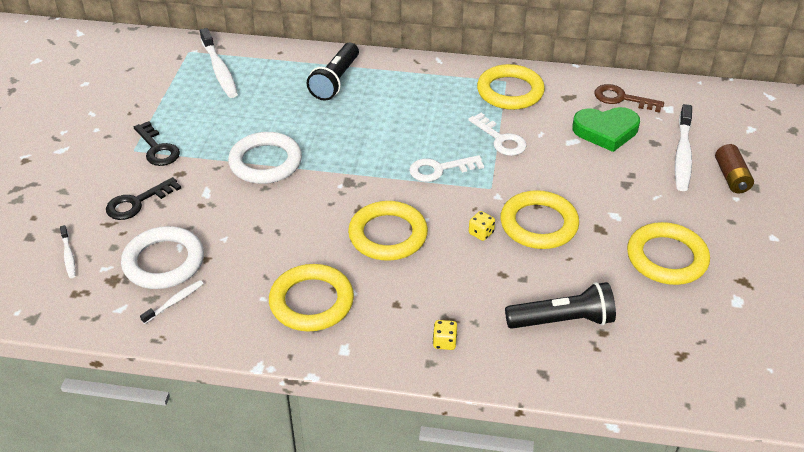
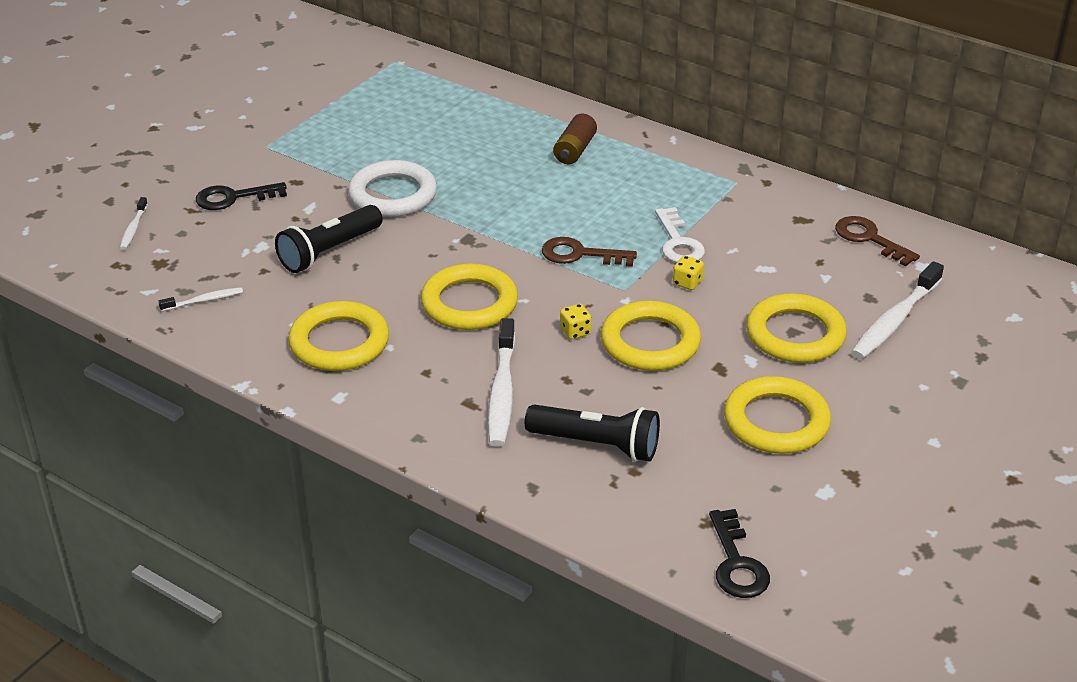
camera: 25 degrees right, 5 degrees down
white ring [121,226,204,289] -> none
black key [134,121,180,166] -> black key moved to [709,509,770,598]
white toothbrush [200,28,238,98] -> white toothbrush moved to [488,318,516,447]
black flashlight [307,43,359,101] -> black flashlight moved to [275,205,383,273]
white key [409,155,484,182] -> brown key [542,237,637,267]
yellow dice [433,320,457,350] -> yellow dice moved to [673,256,704,290]
yellow ring [477,64,545,110] -> yellow ring moved to [746,293,847,363]
green heart [572,107,640,152] -> none
brown battery [715,144,754,193] -> brown battery moved to [553,114,597,164]

